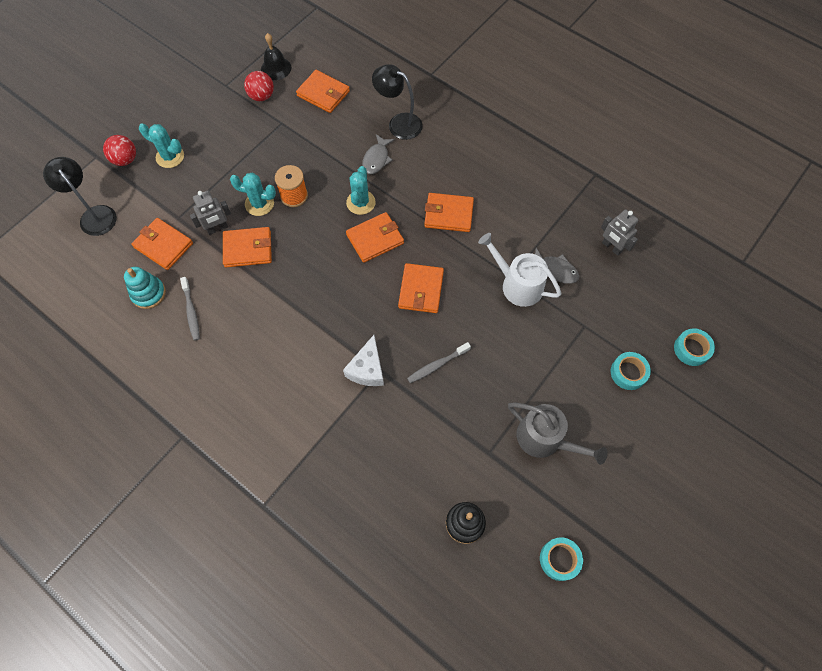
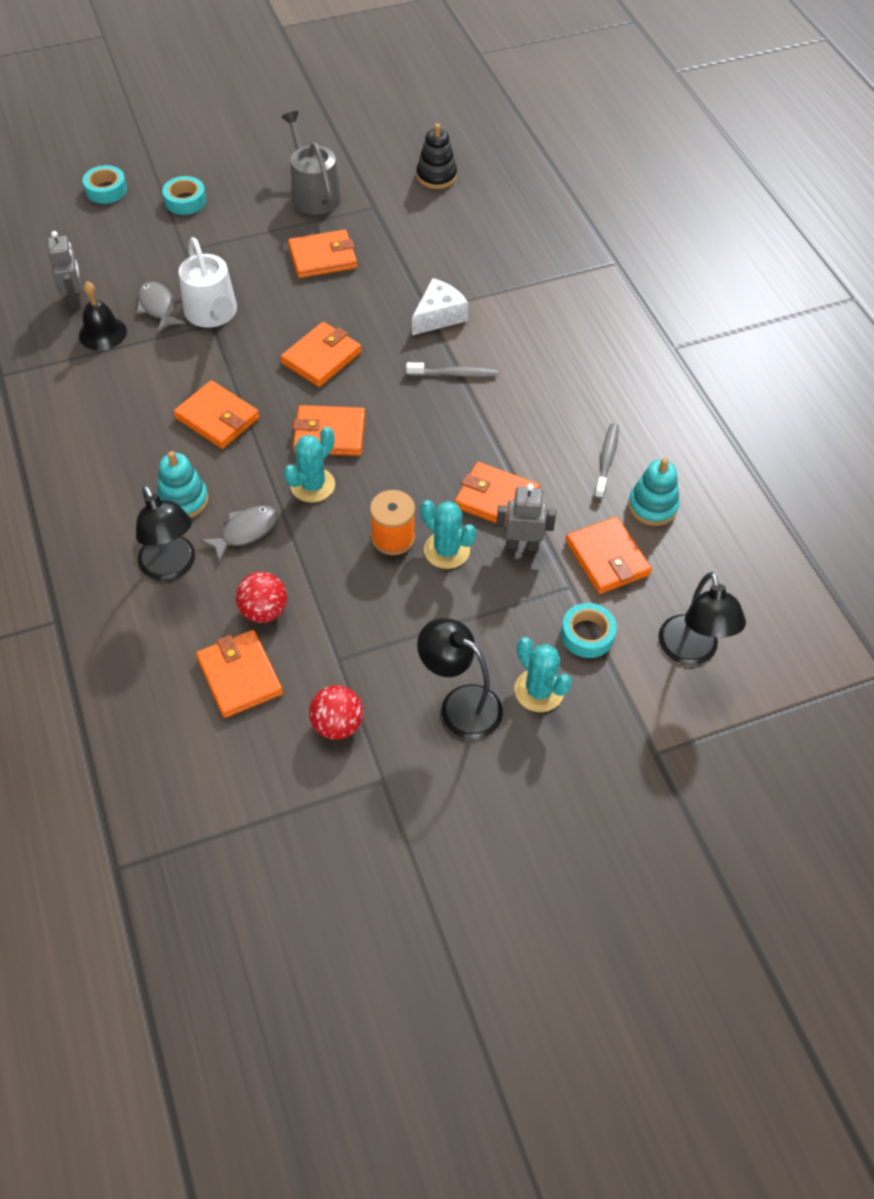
camera: 150 degrees left, 10 degrees down
red ball [103,135,136,166] -> red ball moved to [236,572,287,623]
black bell [261,33,291,80] -> black bell moved to [79,281,127,350]
grey toothbrush [407,342,471,383] -> grey toothbrush moved to [406,362,498,377]
turquoise tape [540,537,583,581] -> turquoise tape moved to [561,603,617,658]
none -> turquoise stacking toy [157,451,209,518]
none -> orange wallet [288,229,357,278]
none -> black lamp [417,618,503,739]

